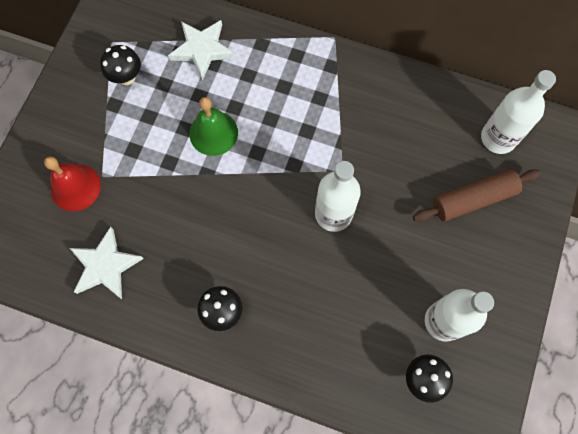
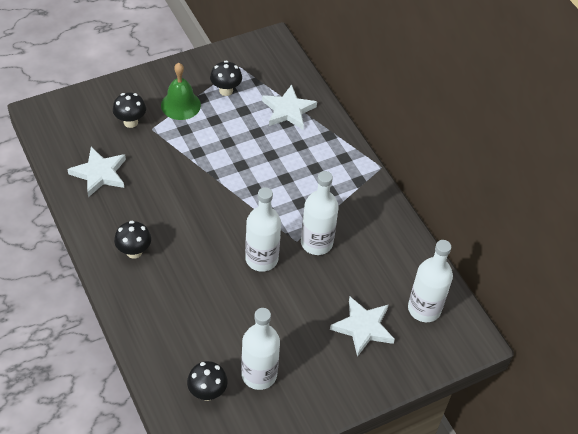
camera: 40 degrees right, 20 degrees down
red bell [44,156,101,211] -> black mushroom [113,93,146,128]
green bell [190,97,238,156] -> green bell moved to [161,63,201,120]
brown rolling pin [413,169,541,222] -> white star [330,297,395,357]
none -> white bottle [301,171,339,255]

